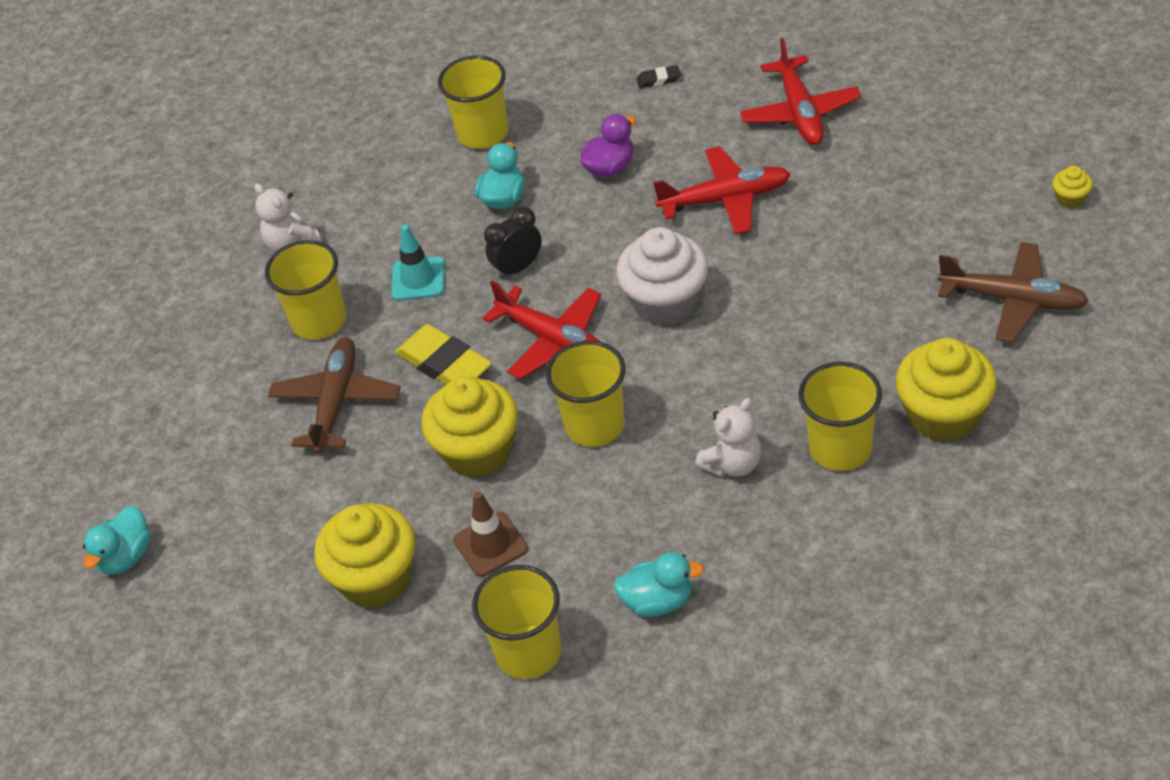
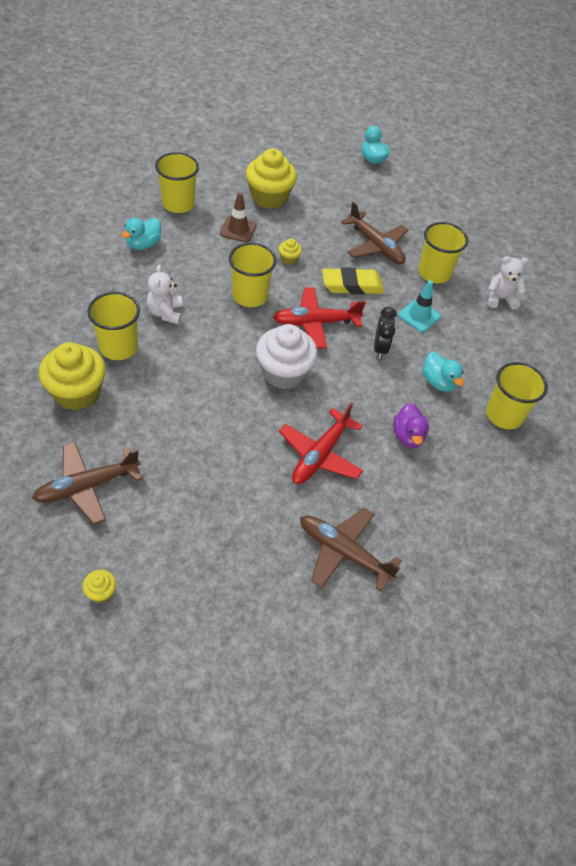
camera: 120 degrees right, 5 degrees up
yellow cupcake [421,376,518,478] -> yellow cupcake [279,238,302,265], size x0.44
black eraser [637,65,681,88] -> none
red plane [740,38,861,145] -> brown plane [300,508,402,592]

